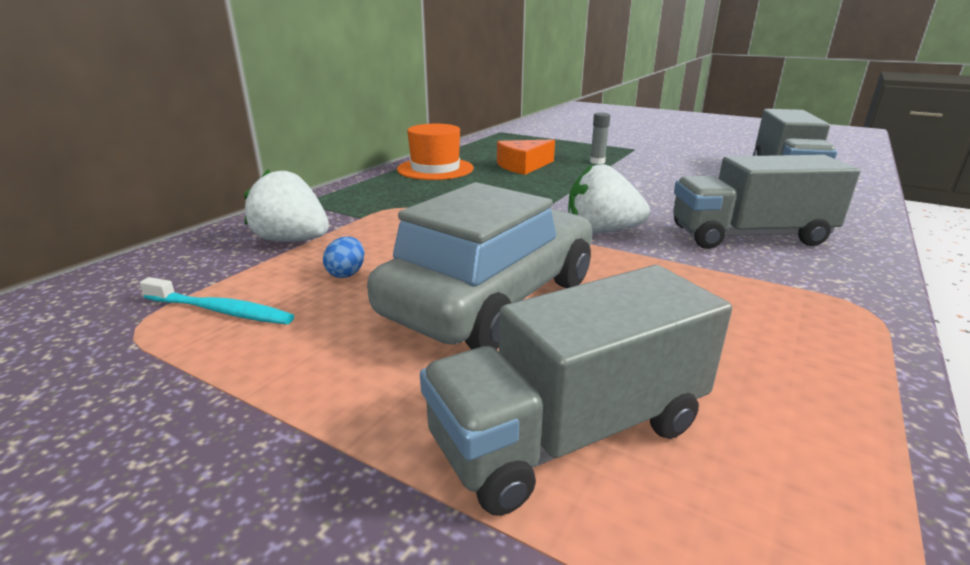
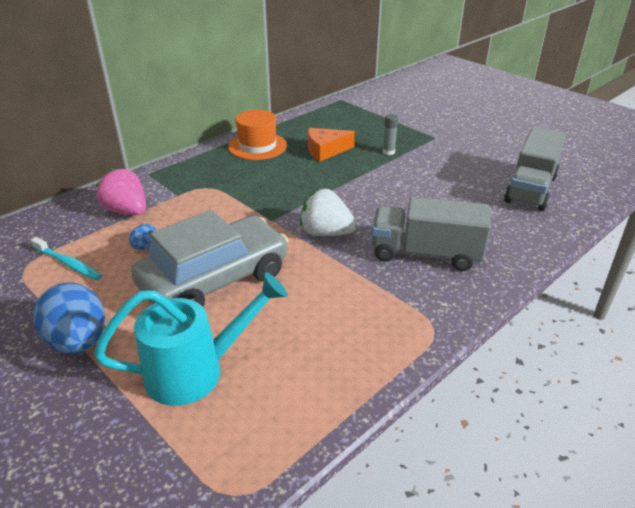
camera: 15 degrees right, 10 degrees up
white strawberry [244,169,329,242] -> pink strawberry [96,169,146,215]
grey truck [420,265,732,516] -> turquoise watering can [94,273,288,406]
none -> blue egg [33,283,105,354]

